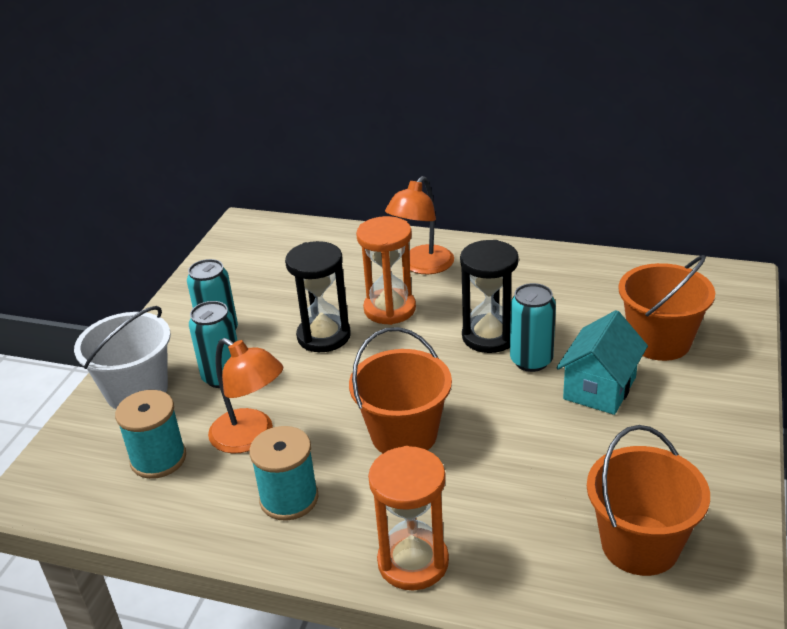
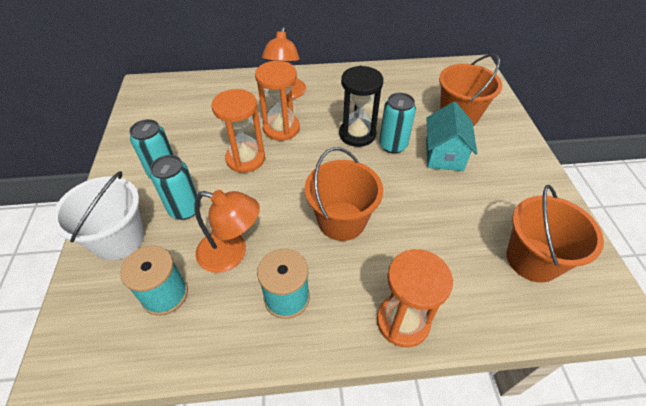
camera: 25 degrees left, 15 degrees up
black hourglass [285,241,351,352] -> orange hourglass [212,89,265,173]

